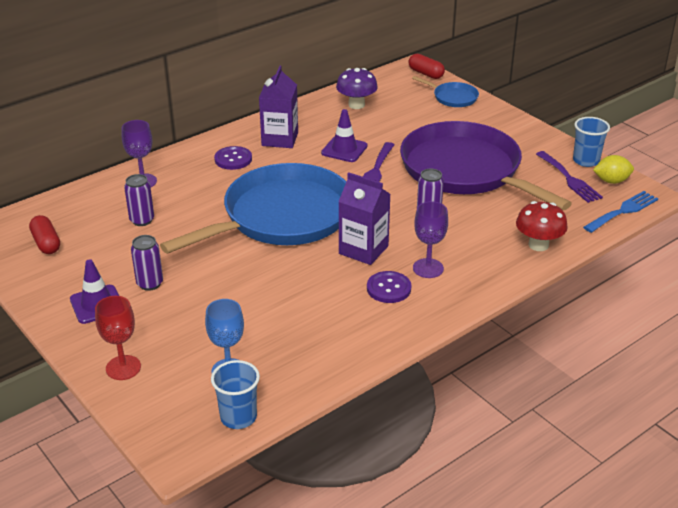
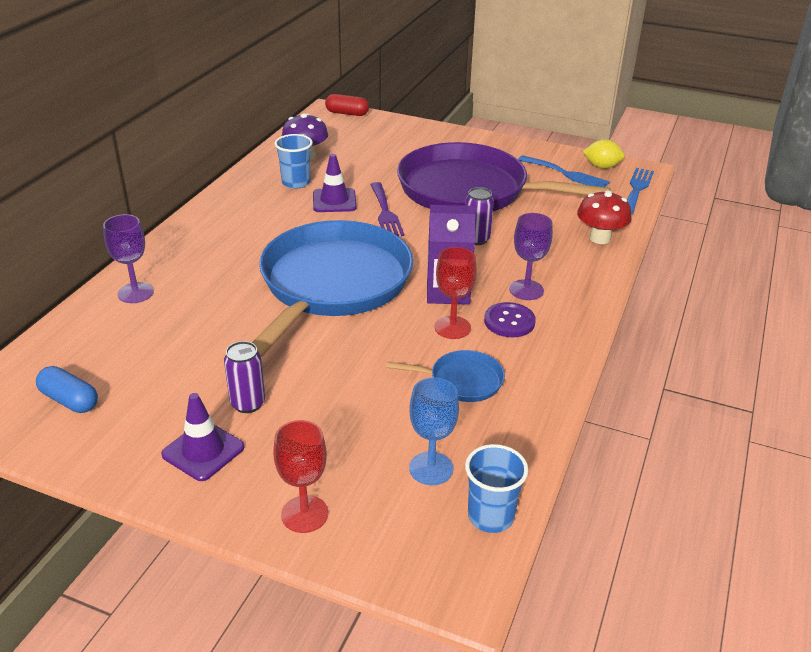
camera: 30 degrees left, 0 degrees up
red capsule [29,215,60,254] -> blue capsule [36,366,98,413]
purple can [124,174,154,226] -> none
purple button [214,146,252,170] -> none
purple carton [259,66,298,148] -> none
blue pan [412,76,479,107] -> blue pan moved to [386,350,505,402]
purple fork [536,151,603,203] -> blue fork [518,155,610,187]
blue cup [573,117,610,167] -> blue cup moved to [275,134,313,189]
yellow lemon [593,155,634,184] -> yellow lemon turned 45 degrees clockwise [583,139,625,169]
none -> red goblet [435,247,477,339]

